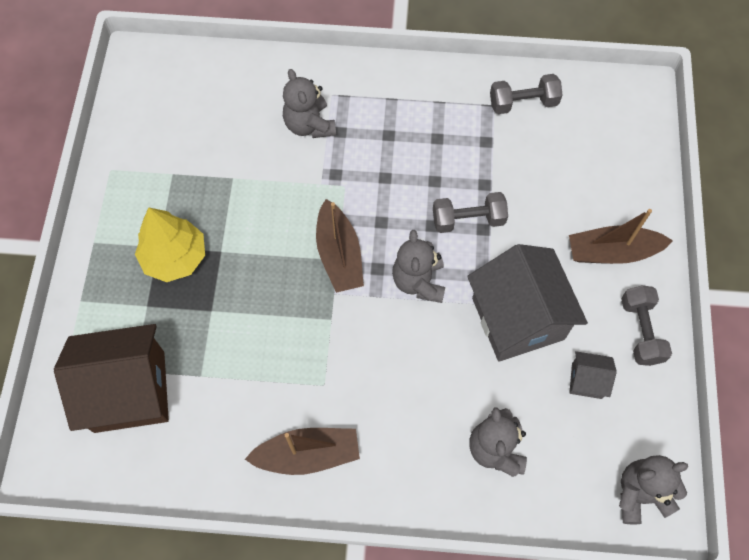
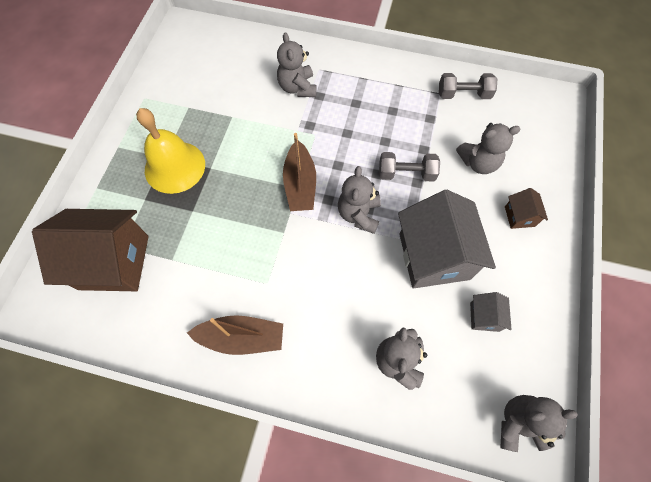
camera: 10 degrees right, 0 degrees up
yellow tree [135,207,205,282] -> yellow bell [136,108,205,194]
brown boat [569,209,673,264] -> brown house [505,188,548,229]
grey house [569,351,617,399] -> grey house turned 75 degrees clockwise [470,292,512,332]
grey dumbbell [621,285,672,366] -> none
none -> grey teddy bear [456,123,521,174]

